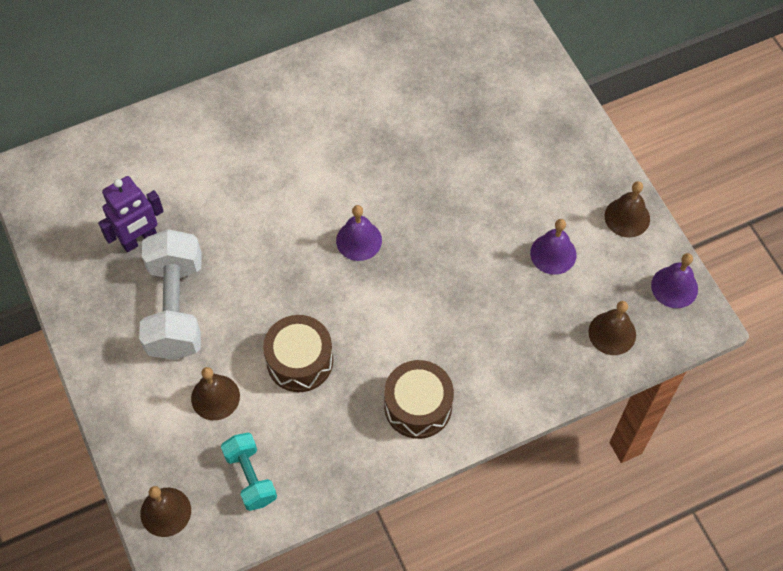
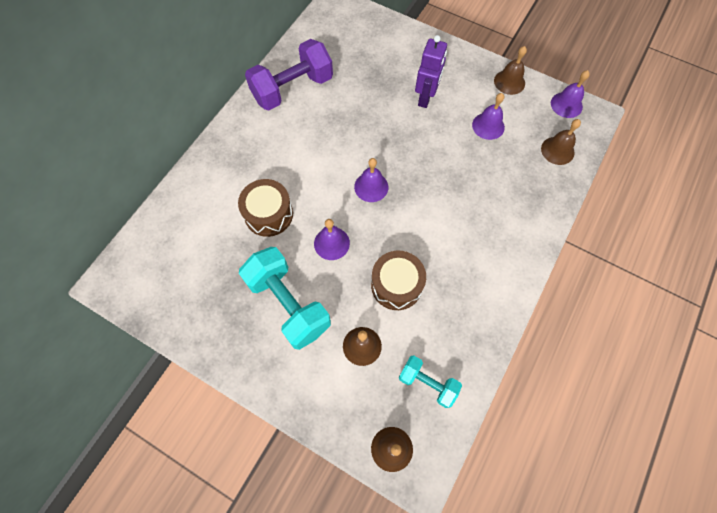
camera: 35 degrees left, 5 degrees up
purple robot [98,176,164,252] -> purple robot moved to [415,35,447,108]
white dumbbell [139,229,201,360] -> turquoise dumbbell [239,247,331,350]
brown drum [384,360,454,439] -> brown drum moved to [238,179,293,237]
none -> purple dumbbell [245,39,333,110]
none -> purple bell [314,219,350,260]

